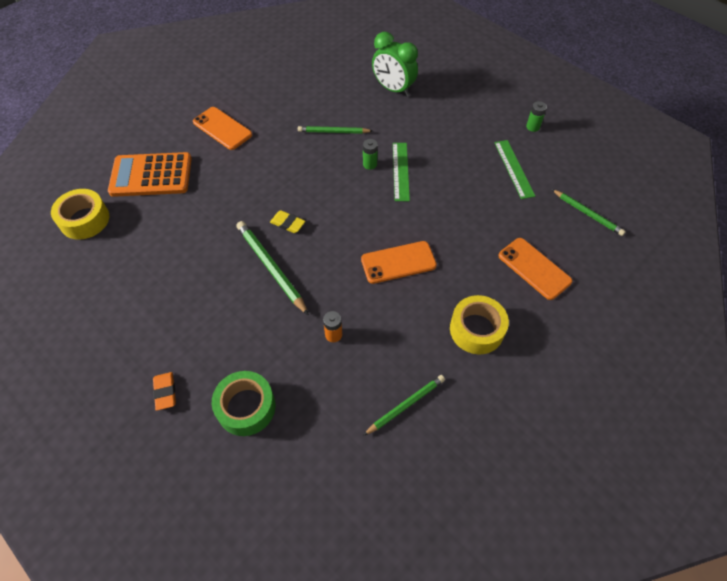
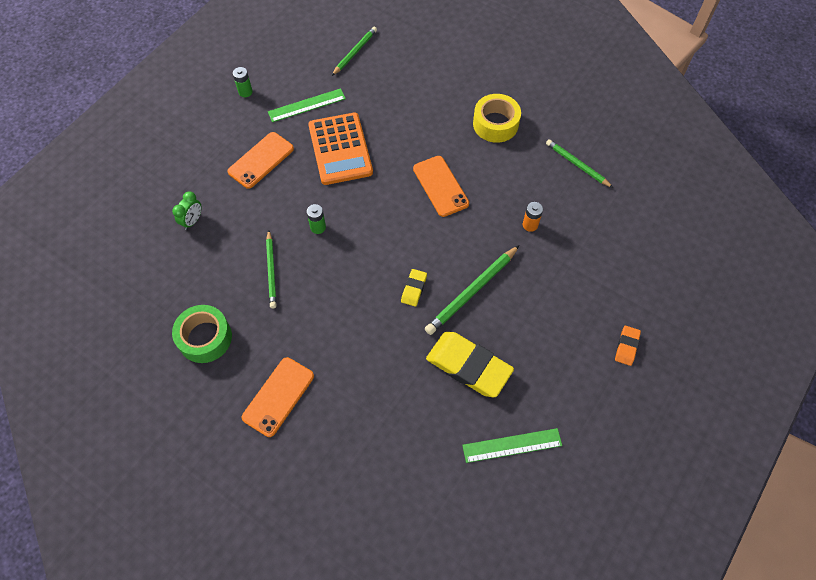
camera: 100 degrees left, 5 degrees up
yellow tape [51,189,109,240] -> none
orange calculator [108,152,192,197] -> orange calculator moved to [308,113,373,185]
orange eraser [153,372,176,411] -> orange eraser turned 45 degrees counterclockwise [615,326,641,366]
green tape [212,371,275,436] -> green tape moved to [172,305,232,363]
green clock [372,32,418,97] -> green clock [172,191,202,230], size x0.54
green ruler [393,143,410,201] -> green ruler moved to [462,428,562,463]
orange phone [498,238,572,300] -> orange phone moved to [228,132,294,189]
none -> yellow eraser [426,332,514,397]

